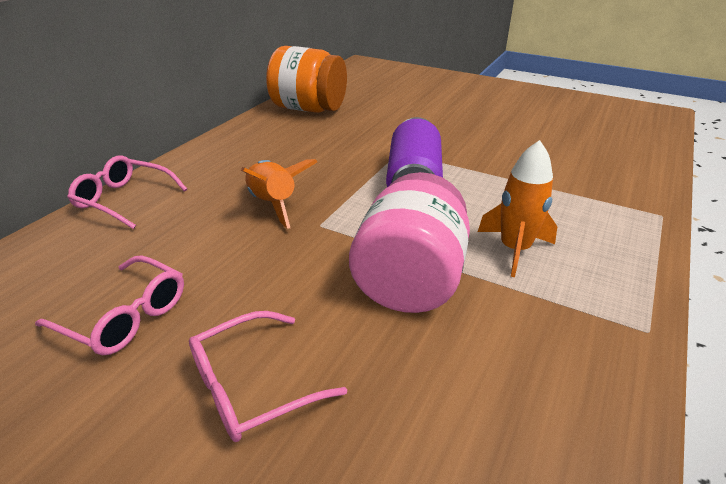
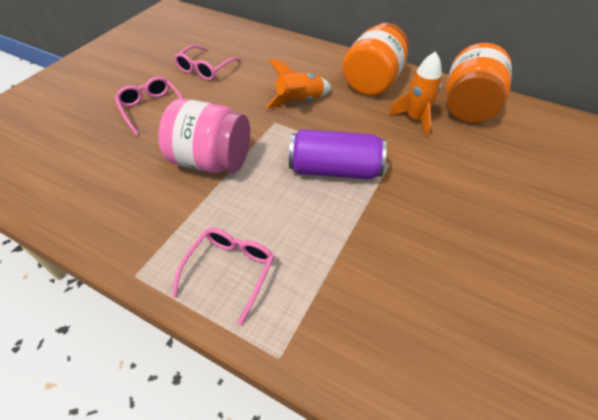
camera: 90 degrees right, 15 degrees up
pink glasses [67,156,187,229] -> pink glasses moved to [172,228,274,325]
orange rocket [478,140,557,277] -> orange rocket moved to [389,51,442,137]
none -> orange jar [343,23,409,96]

